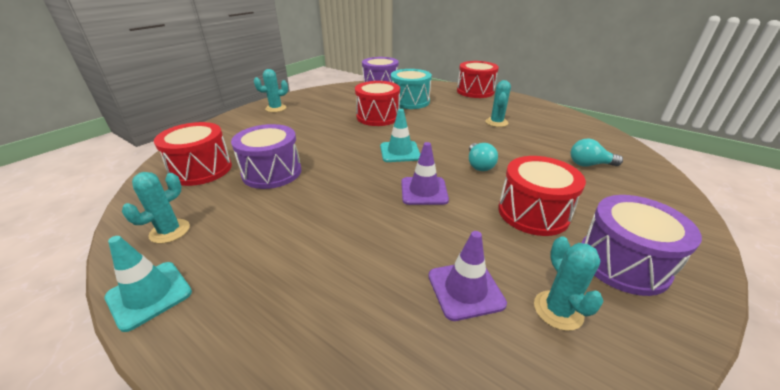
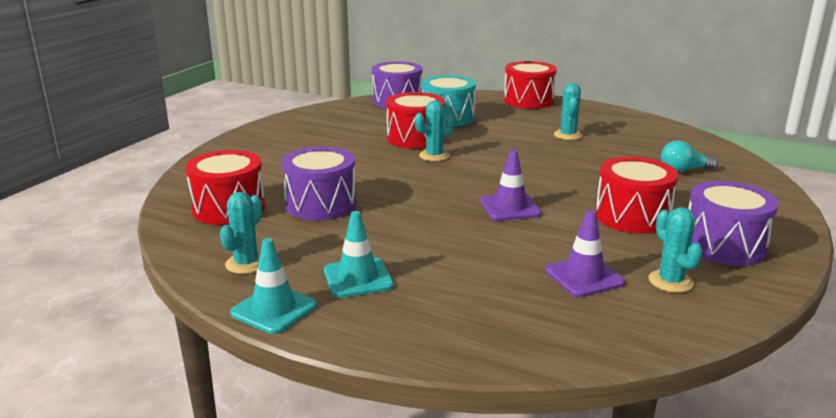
camera: 10 degrees left, 10 degrees down
turquoise cactus [254,69,288,112] -> turquoise cactus moved to [415,100,455,161]
turquoise traffic cone [380,109,420,162] -> turquoise traffic cone moved to [324,211,394,298]
turquoise light bulb [469,143,498,171] -> none

